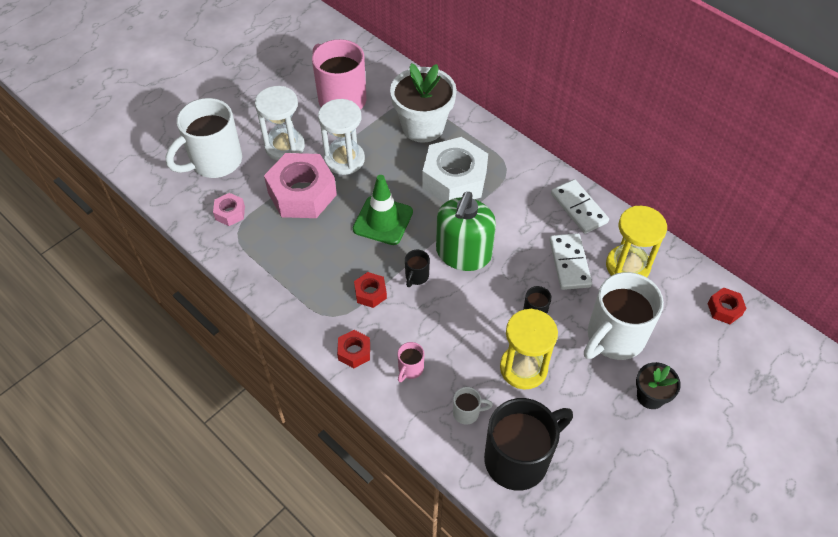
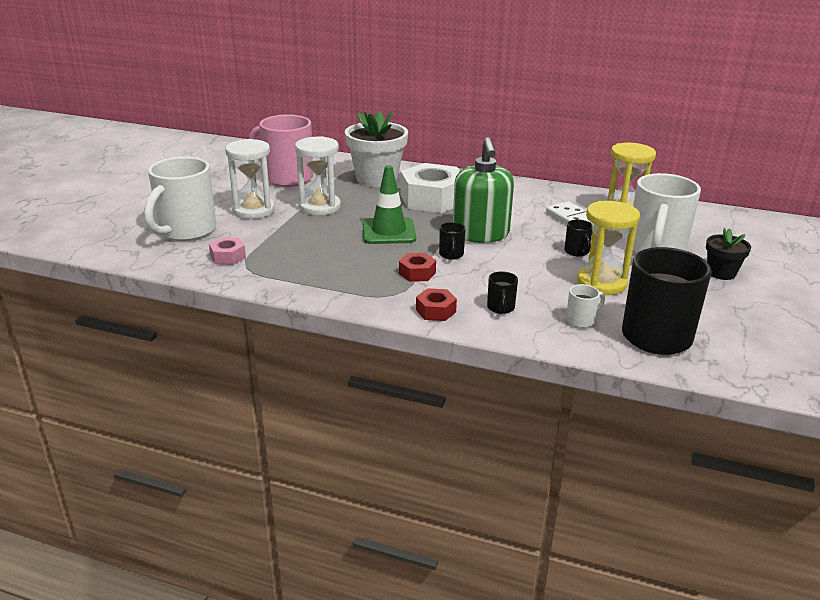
camera: 25 degrees left, 25 degrees down
pink nut [264,153,337,218] -> none
pink mug [397,342,424,382] -> black mug [487,271,518,314]
white domino [551,179,609,234] -> none
red nut [707,287,747,324] -> none

